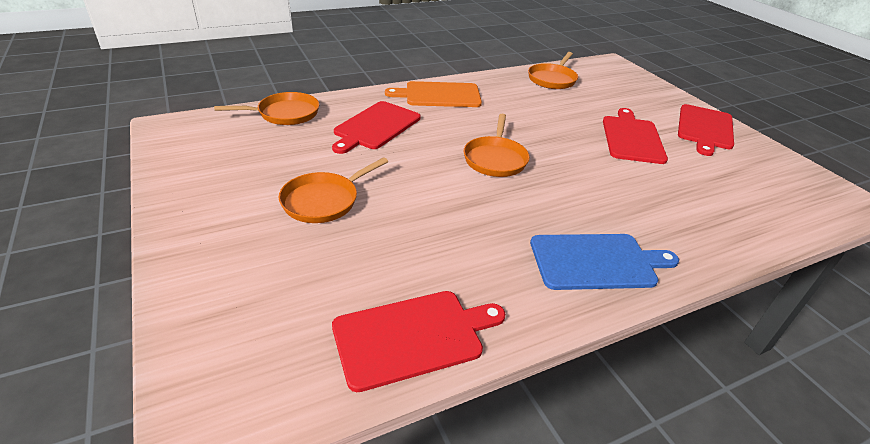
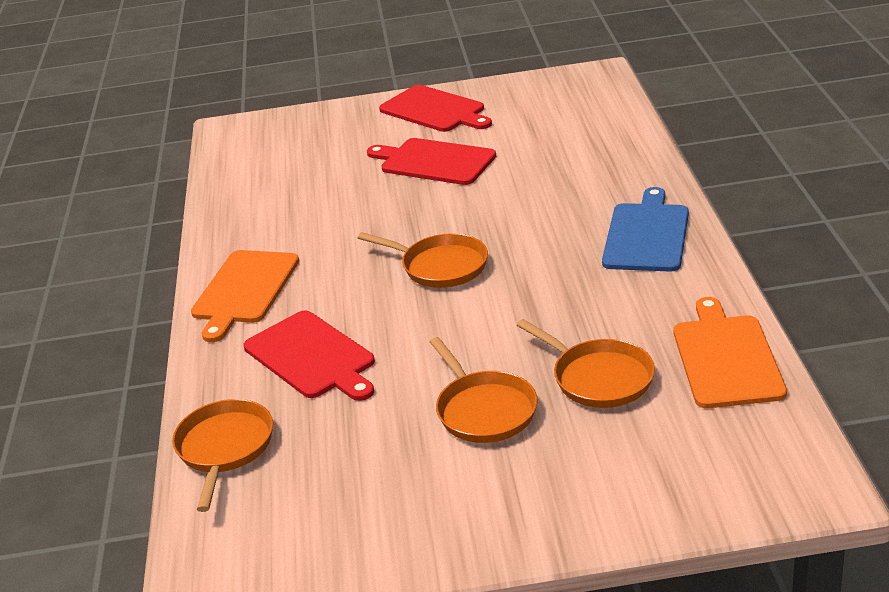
camera: 65 degrees left, 5 degrees down
red cutting board [332,291,505,392] -> orange cutting board [674,297,787,408]
orange pan [528,52,578,89] -> orange pan moved to [517,319,655,408]

